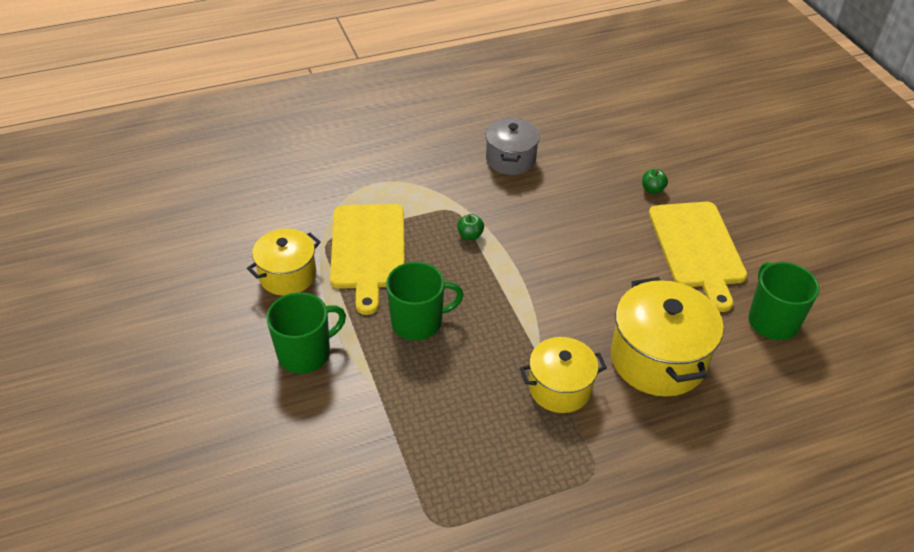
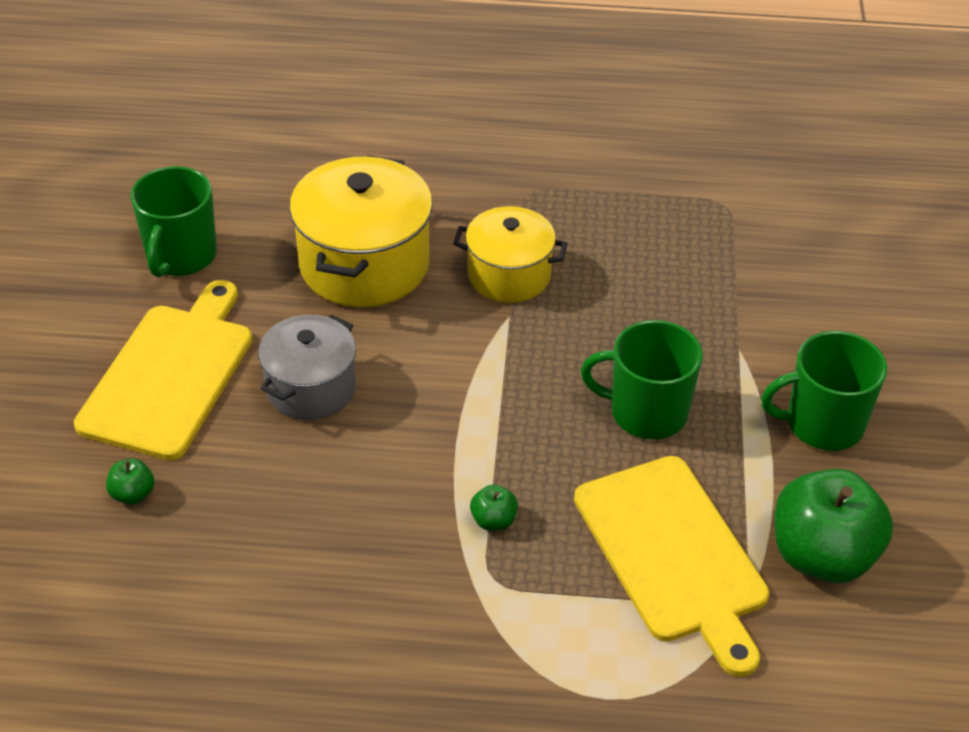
camera: 155 degrees left, 0 degrees up
yellow pot [247,229,321,296] -> green apple [774,469,893,583]
yellow cutting board [330,204,405,315] -> yellow cutting board turned 135 degrees clockwise [574,456,769,677]
grey pot [486,118,540,175] -> grey pot moved to [258,315,356,420]

